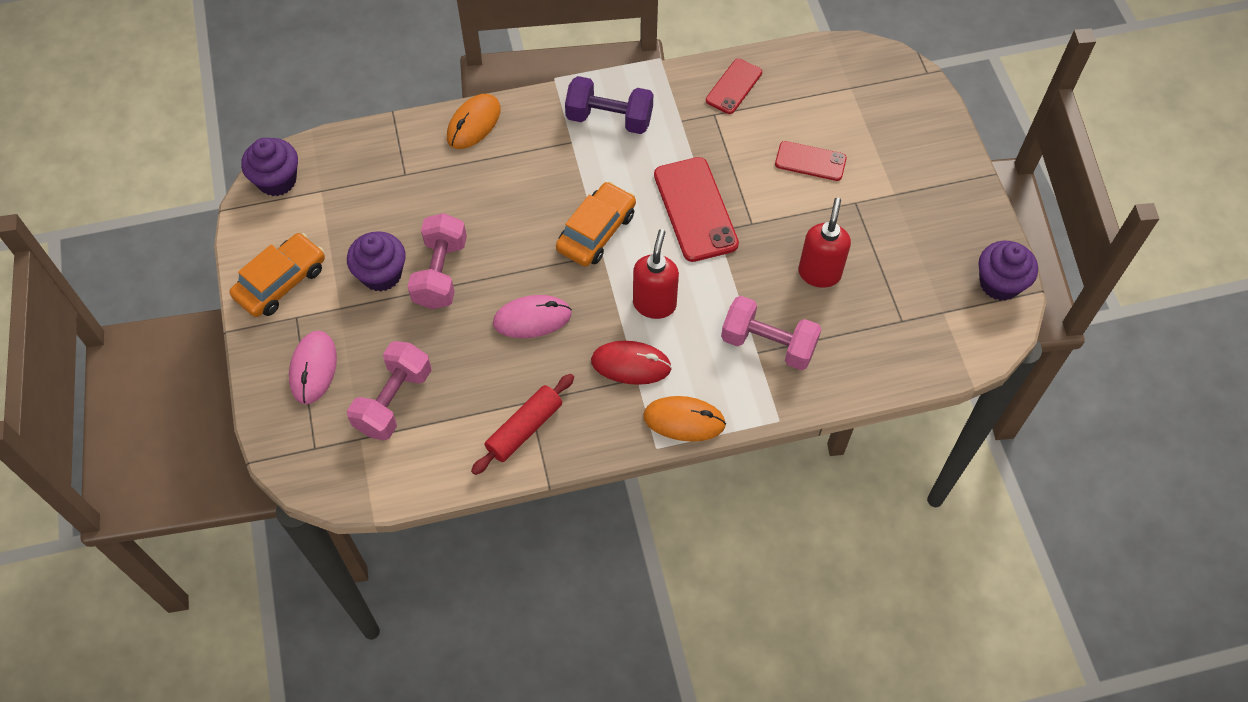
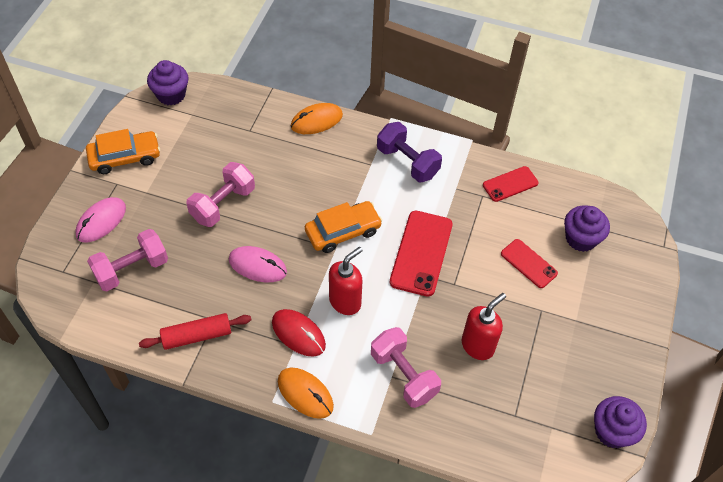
camera: 30 degrees right, 5 degrees down
purple cupcake [347,231,406,291] -> purple cupcake moved to [564,205,610,252]

